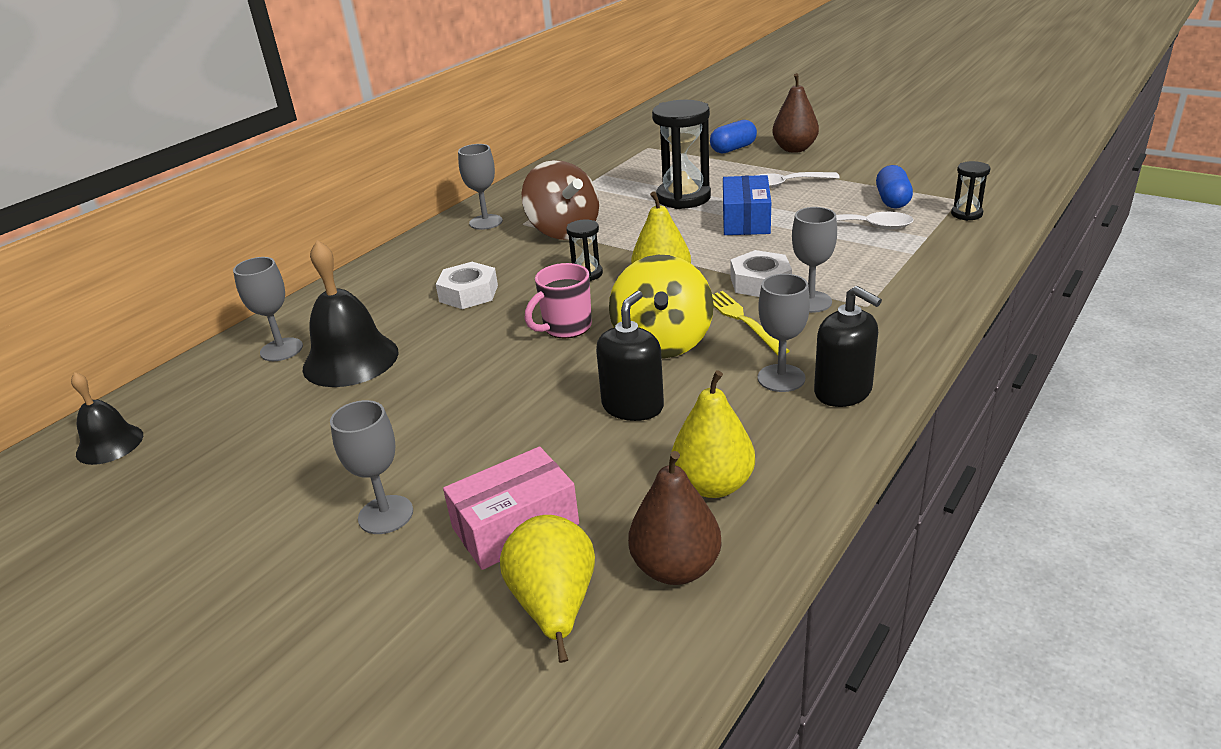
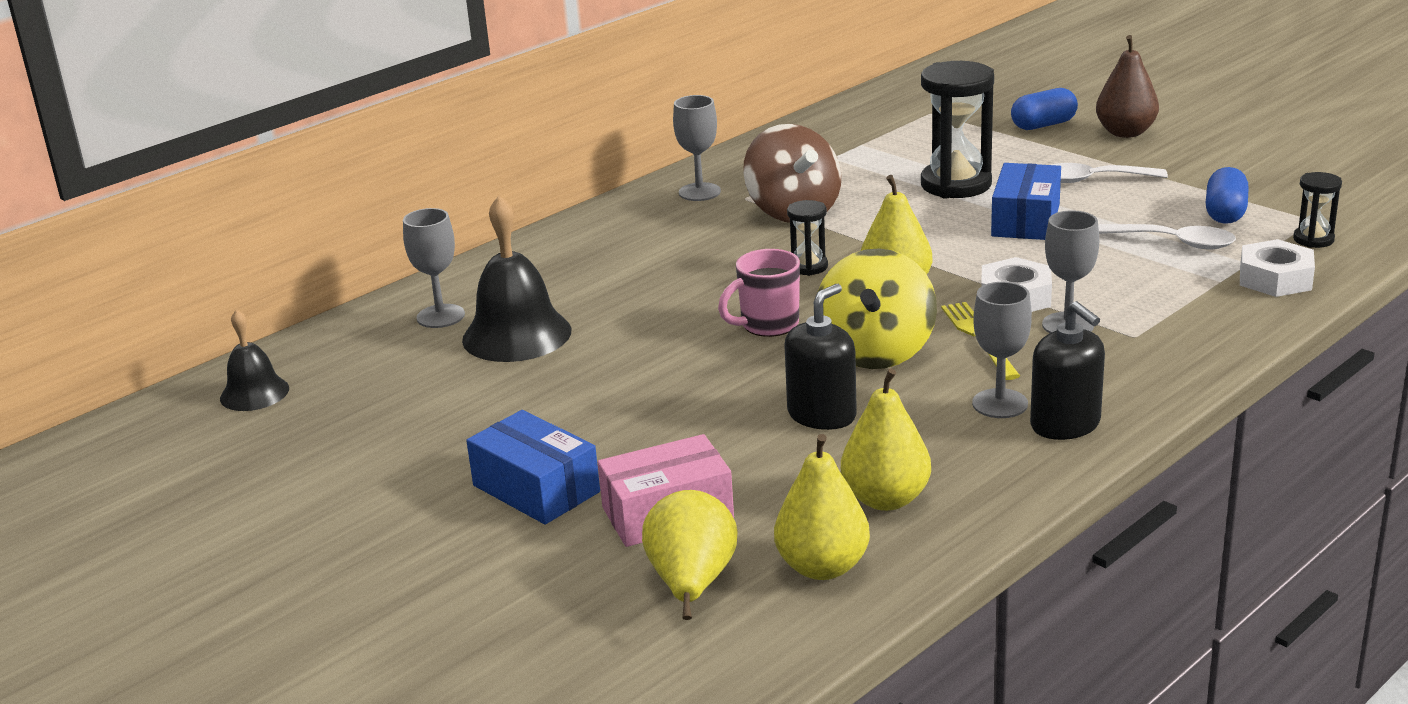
camera: 10 degrees right, 5 degrees down
grey goblet [330,400,413,534] -> blue box [466,410,600,524]
white nut [436,262,498,309] -> white nut moved to [1240,239,1315,297]
brown pear [628,451,722,585] -> yellow pear [774,434,870,580]

